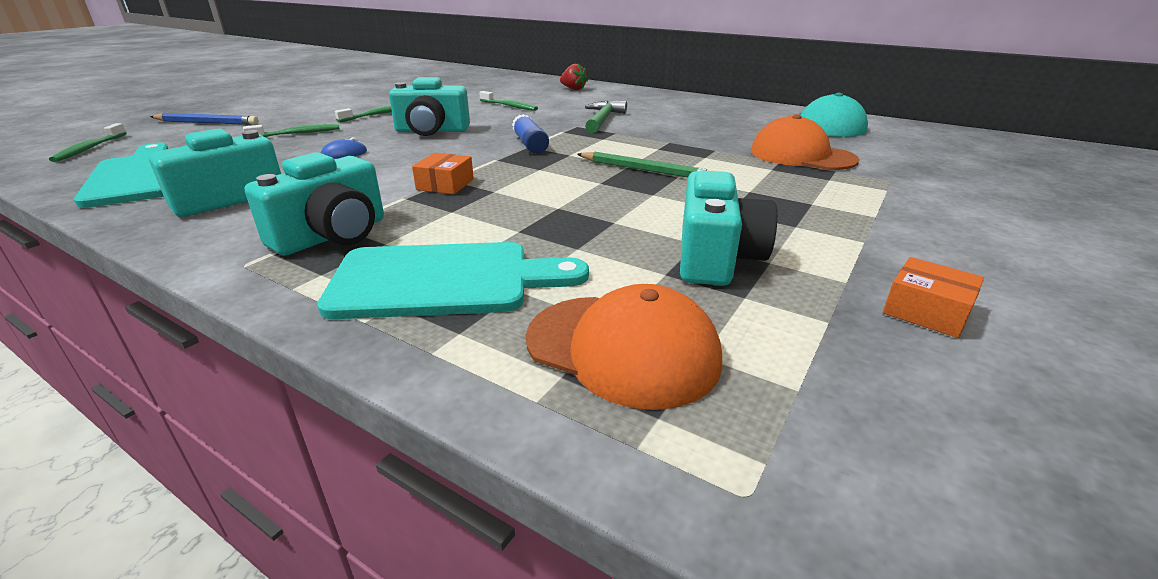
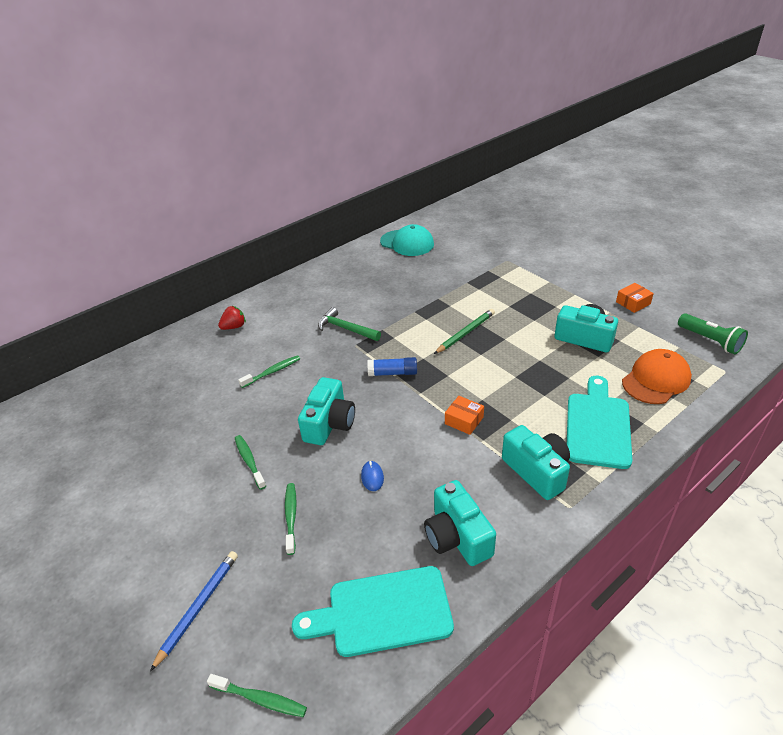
camera: 70 degrees left, 10 degrees up
orange cap [751,114,860,170] -> none
none -> green flashlight [678,313,748,354]

